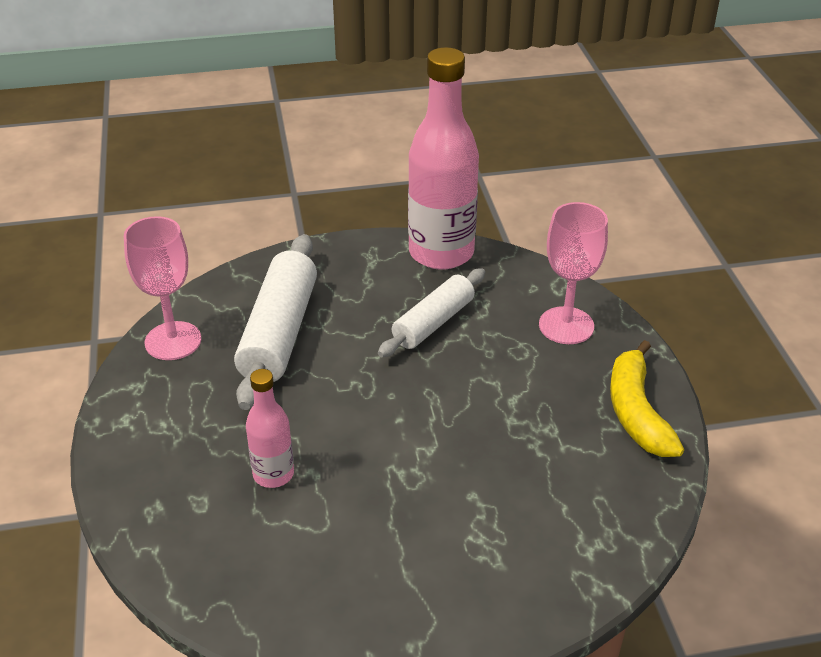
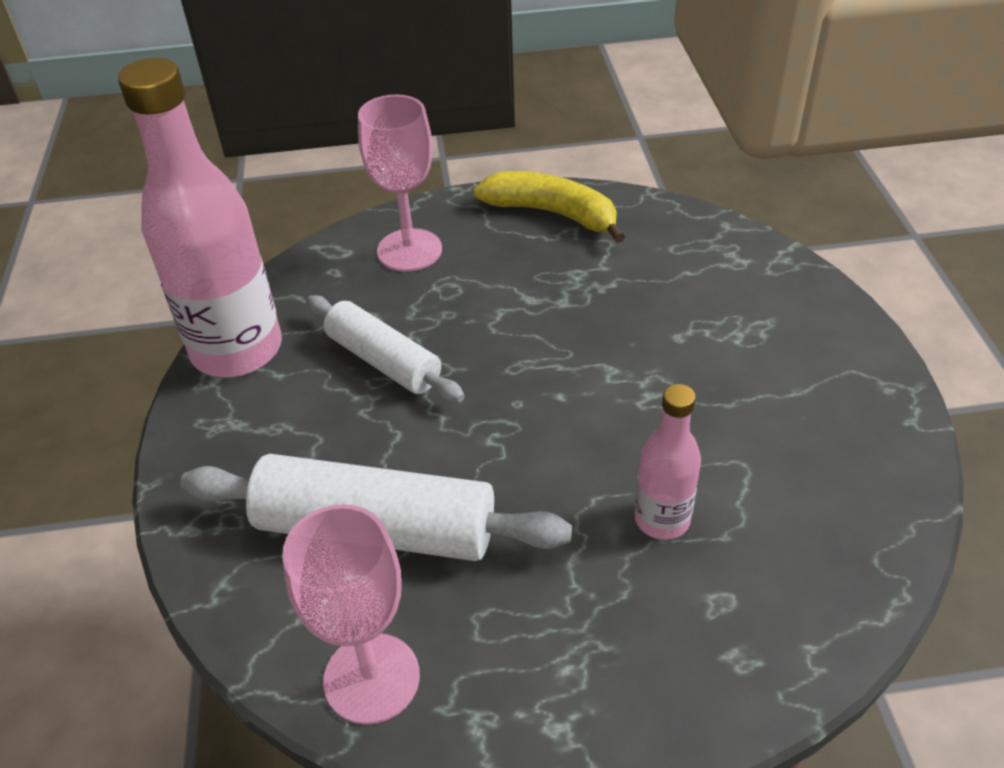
camera: 85 degrees left, 5 degrees up
yellow banana [610,340,684,457] -> yellow banana turned 150 degrees counterclockwise [473,171,625,243]

